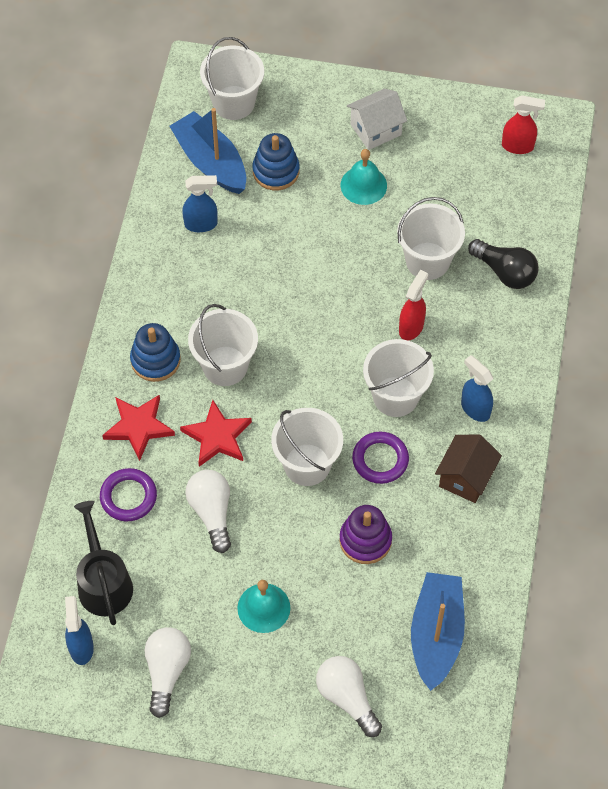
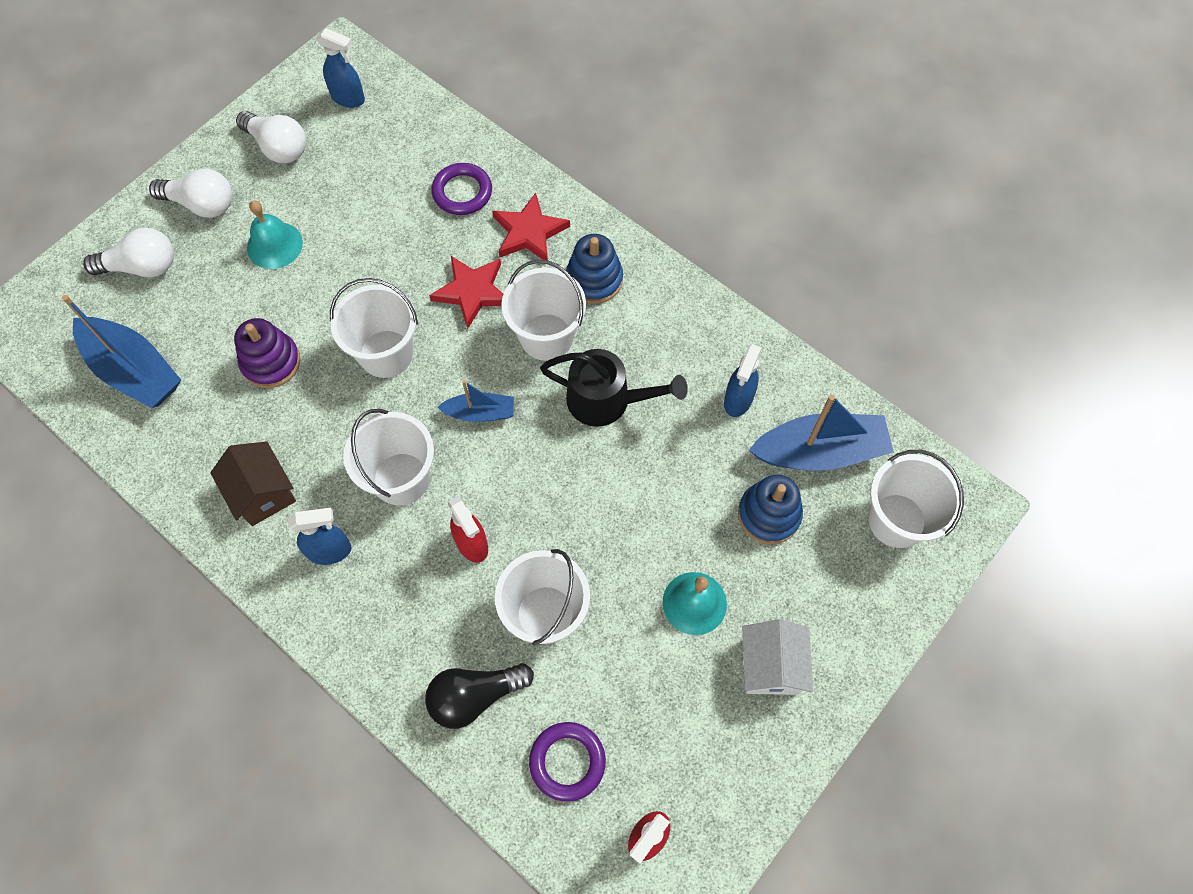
camera: 120 degrees right, 5 degrees up
black watering can [74,501,133,625] -> black watering can moved to [540,349,688,427]
white light bulb [185,470,231,553] -> white light bulb moved to [149,168,232,218]
purple ring [352,431,409,484] -> purple ring moved to [529,722,606,802]
none -> blue boat [437,380,514,422]

